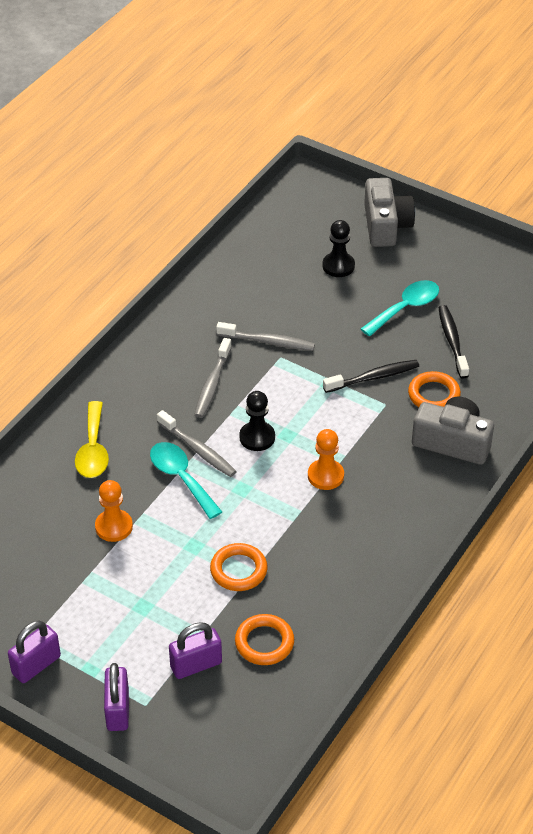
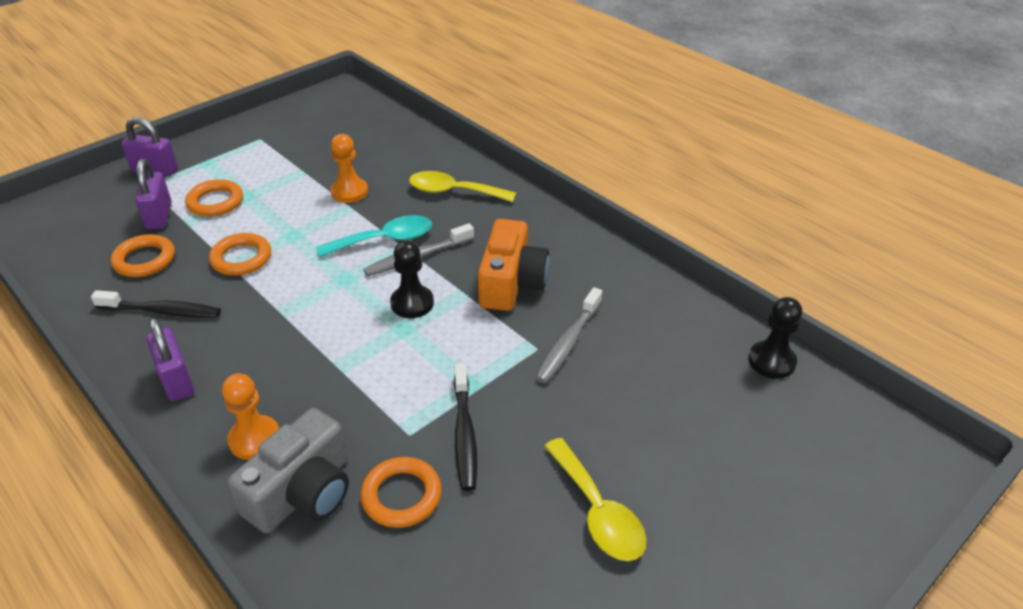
camera: 105 degrees right, 5 degrees down
purple padlock [8,621,61,683] -> purple padlock moved to [146,318,194,401]
grey toothbrush [194,338,232,418] -> orange camera [478,219,549,311]
orange pawn [308,429,344,490] -> orange pawn moved to [222,373,279,460]
black pawn [323,220,355,277] -> black pawn moved to [748,297,802,379]
turquoise spoon [361,280,439,336] -> yellow spoon [544,438,646,561]
grey camera [364,178,415,247] -> none
black toothbrush [438,305,469,379] -> black toothbrush moved to [91,290,221,318]
none -> orange ring [185,179,243,217]

